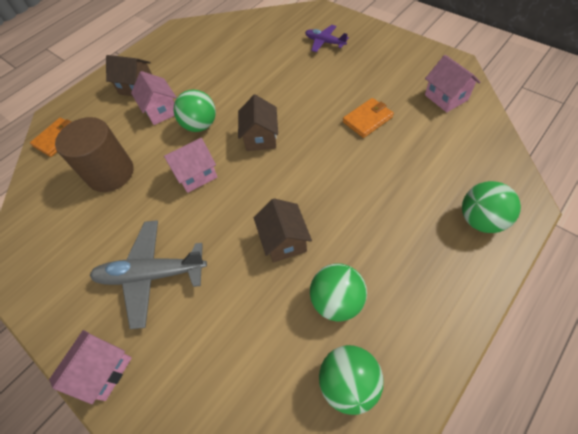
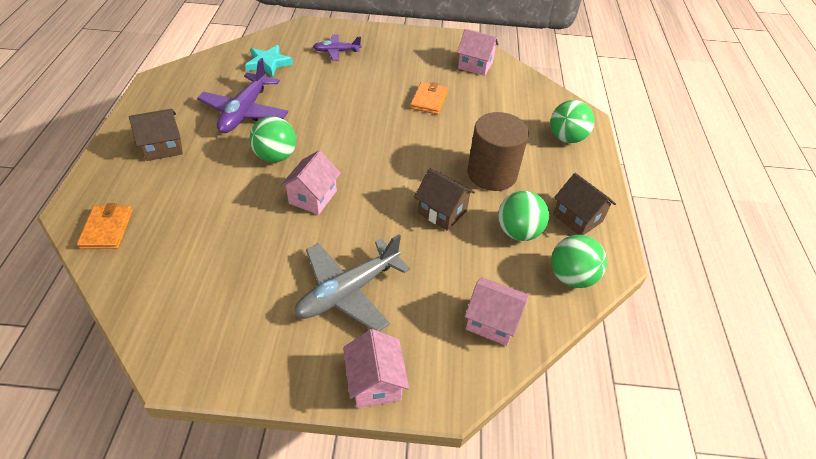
camera: 45 degrees left, 10 degrees down
brown cylinder [55,117,134,192] -> brown cylinder moved to [467,112,529,191]
pink house [131,71,177,125] -> pink house moved to [465,277,529,346]
brown house [238,95,278,151] -> brown house moved to [553,173,616,235]
none -> purple plane [197,58,288,133]
none -> turquoise star [245,45,293,77]

